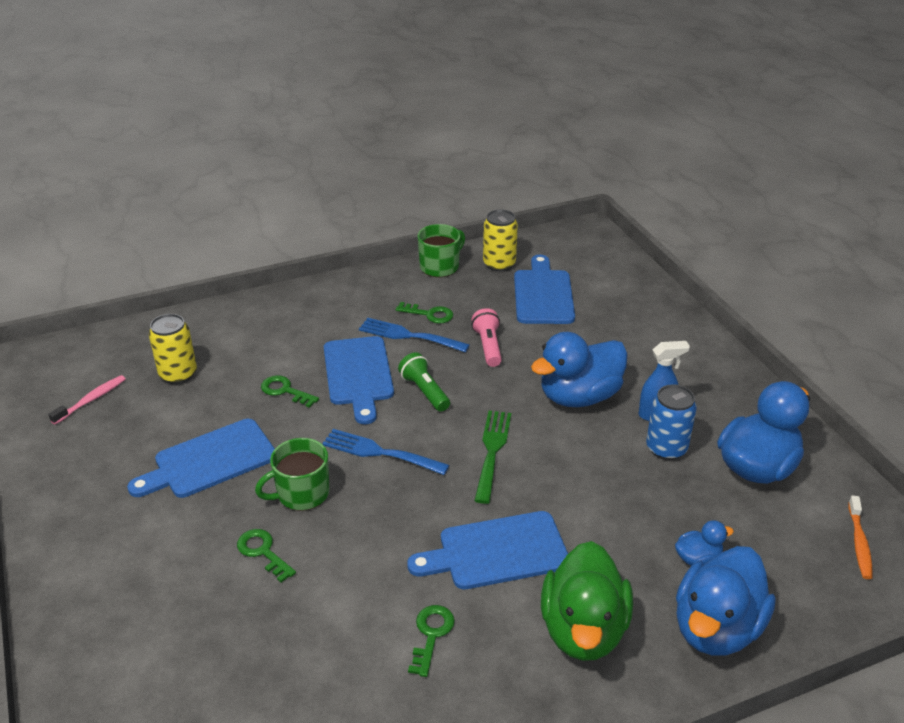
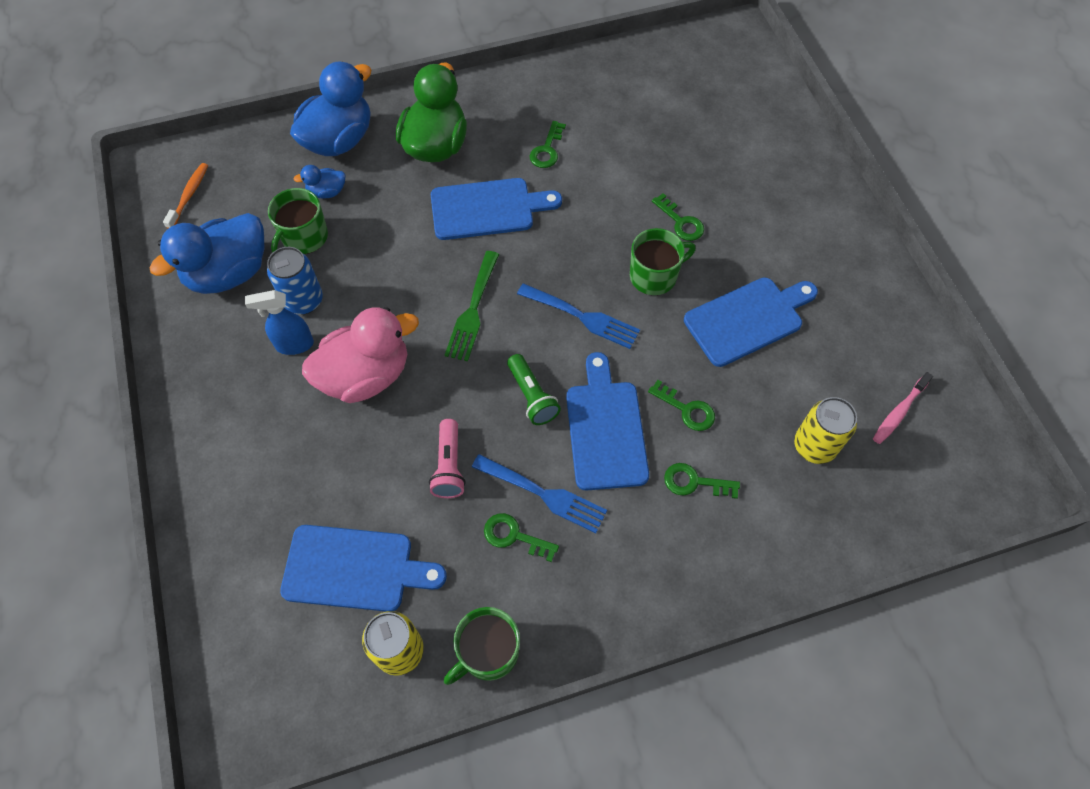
camera: 175 degrees left, 25 degrees up
blue cutting board [514,255,575,324] -> blue cutting board turned 90 degrees counterclockwise [280,525,447,611]
blue duck [531,332,628,407] -> pink duck [302,307,419,403]
none -> green mug [268,188,328,254]
none -> green key [664,463,740,499]

